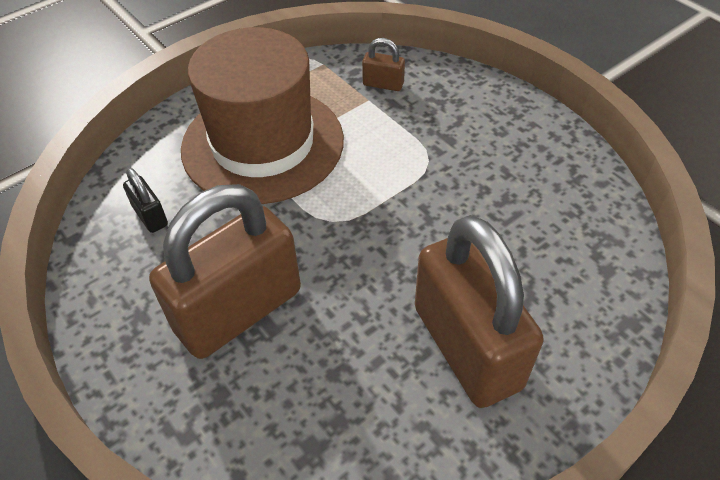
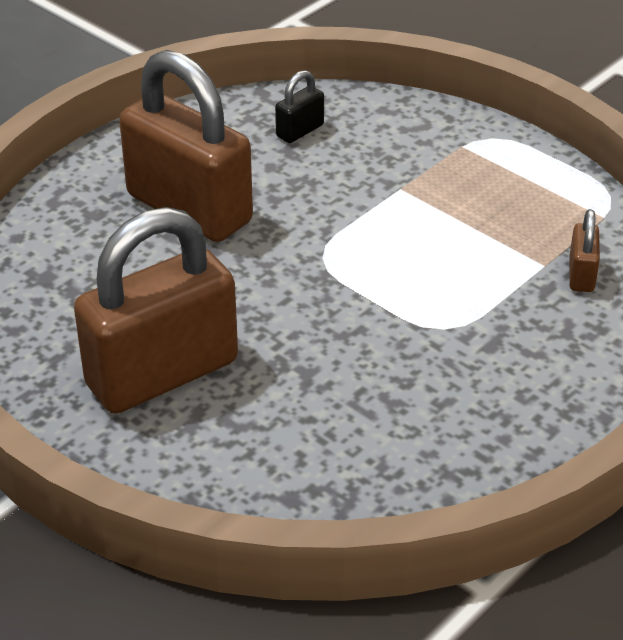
camera: 80 degrees right, 10 degrees down
brown hat [181,27,344,204] -> none

